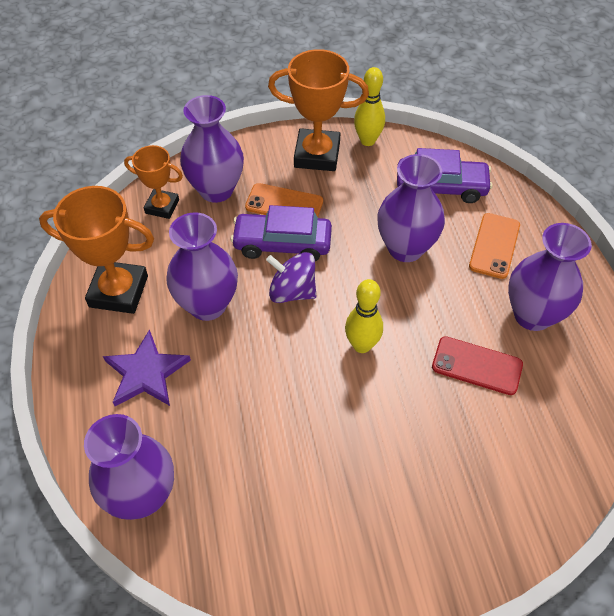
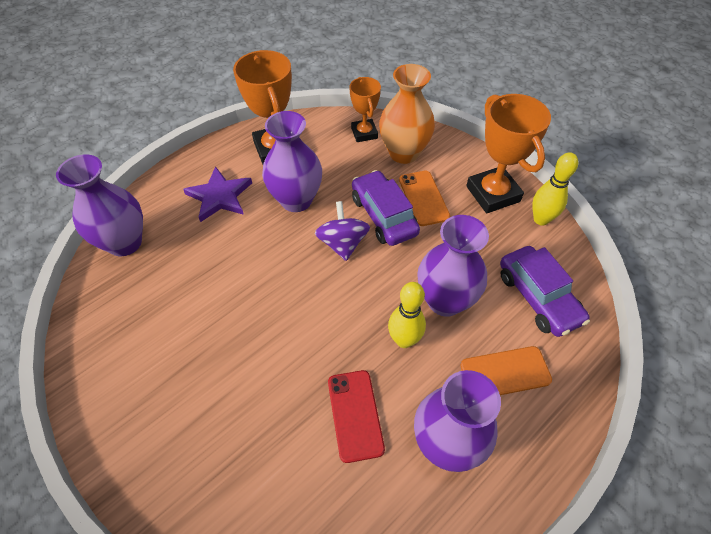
camera: 60 degrees right, 0 degrees up
purple vase [180,95,244,203] -> orange vase [379,64,435,164]
yellow bowling pin [345,279,383,353] -> yellow bowling pin moved to [388,282,426,348]

